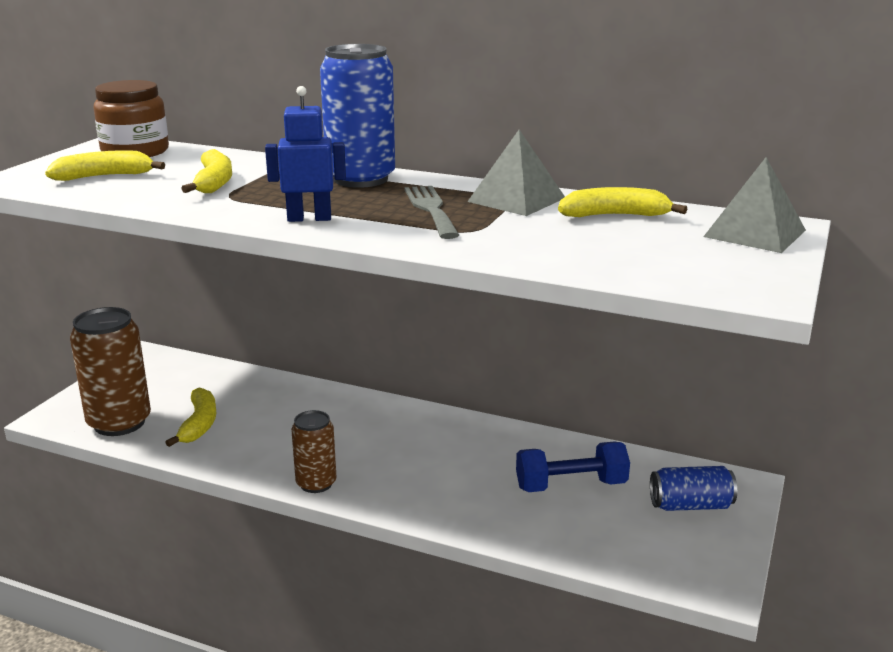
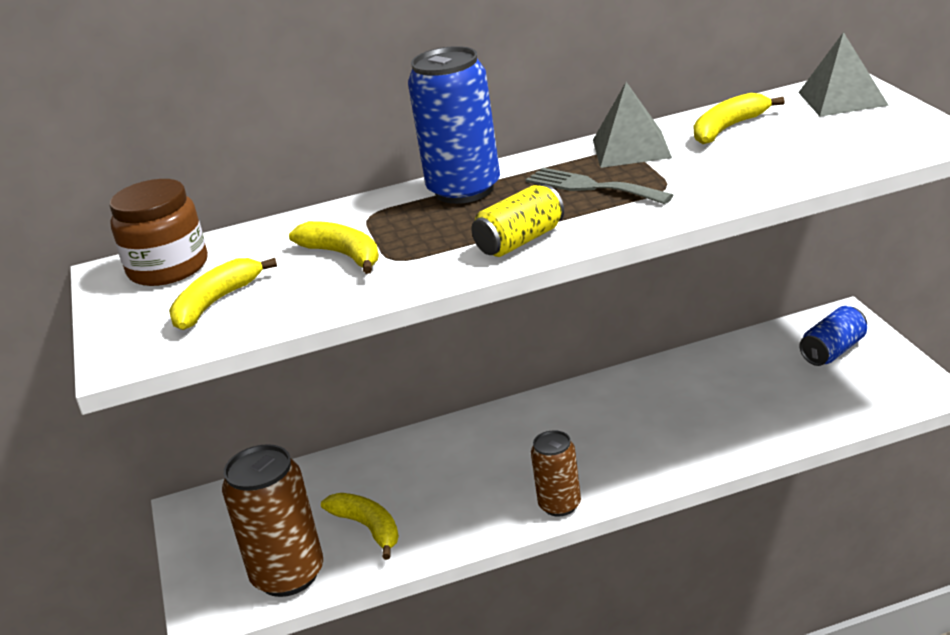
camera: 35 degrees left, 5 degrees up
blue robot [265,86,346,222] -> yellow can [471,184,564,257]
blue dumbbell [516,442,630,492] -> none

